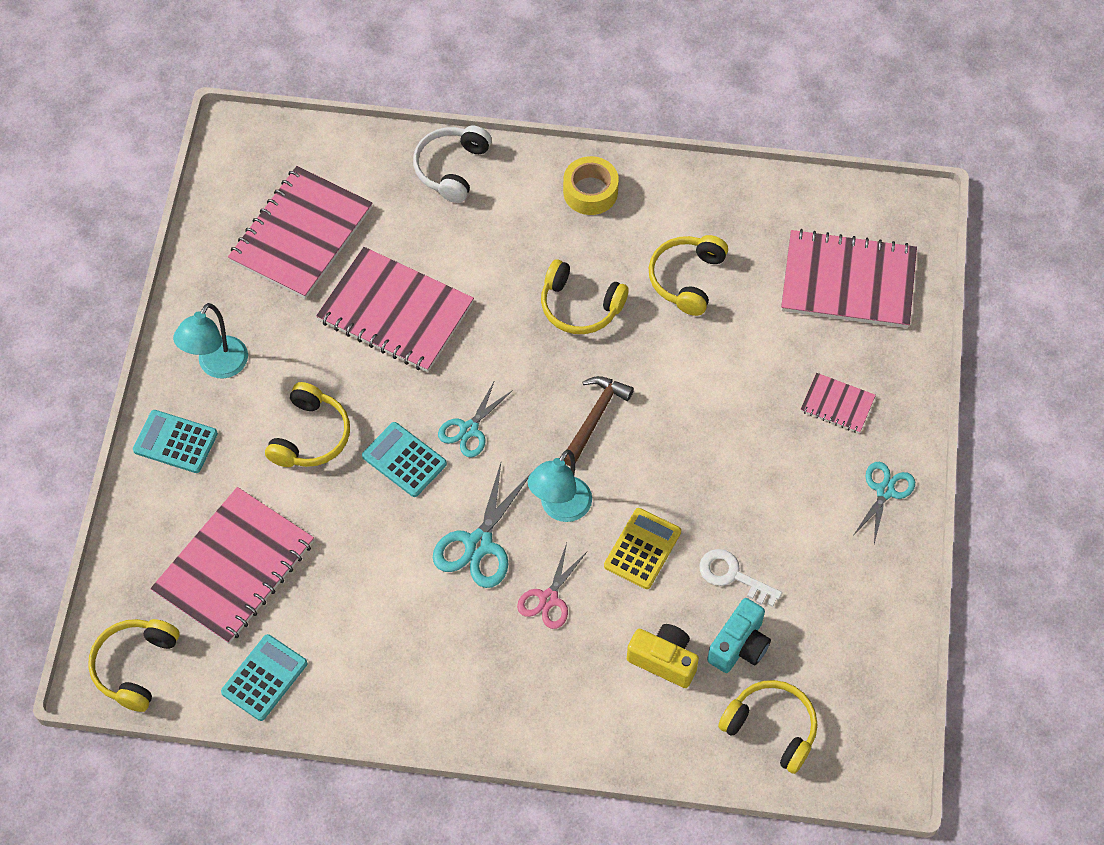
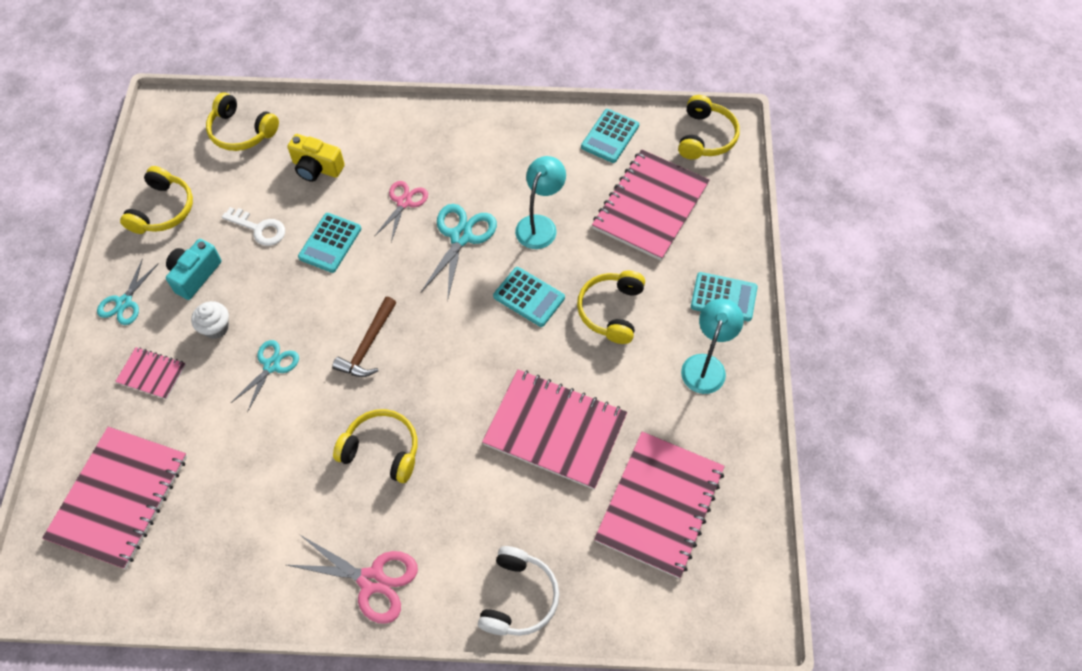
camera: 175 degrees right, 0 degrees up
turquoise scissors [438,380,513,457] -> turquoise scissors moved to [231,340,299,413]
turquoise lamp [528,450,592,522] -> turquoise lamp moved to [515,156,566,249]
yellow tape [563,156,619,215] -> pink scissors [287,534,418,624]
yellow calculator [604,508,681,589] -> turquoise calculator [298,213,361,273]
yellow headphones [649,235,728,316] -> yellow headphones moved to [120,166,193,234]
turquoise camera [707,598,771,673] -> turquoise camera moved to [166,239,222,300]
pink notebook [781,229,917,328] -> pink notebook turned 75 degrees counterclockwise [42,427,187,569]
none -> white cupcake [191,301,229,339]

